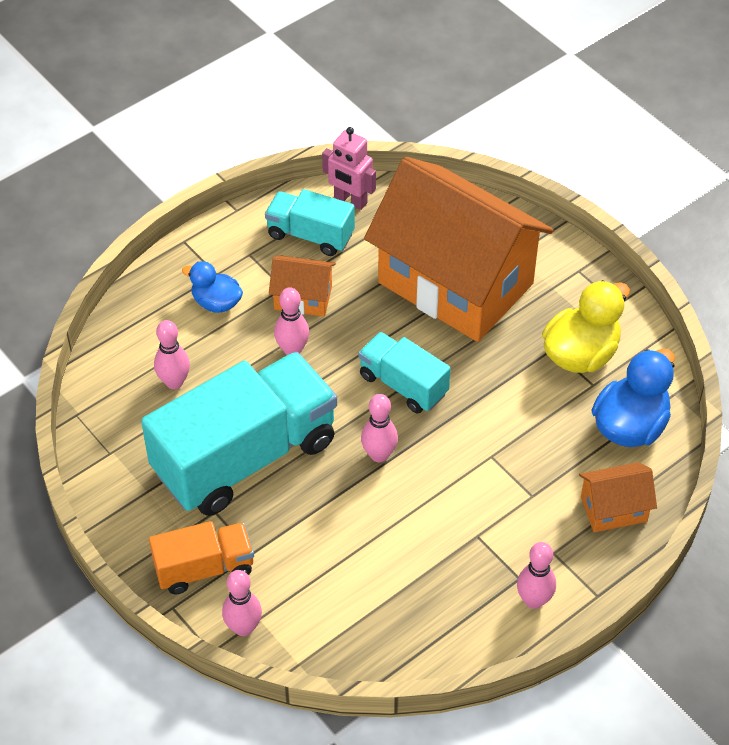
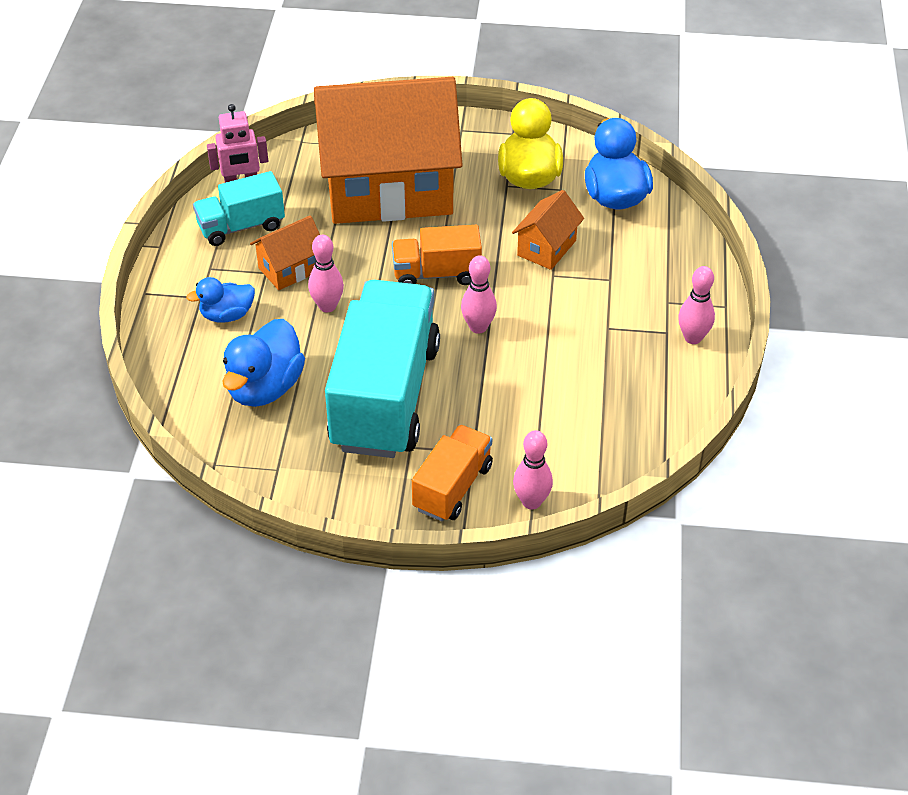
camera: 45 degrees left, 5 degrees down
pink bowling pin [154,320,190,389] -> blue duck [222,319,305,407]
turquoise truck [358,332,451,413] -> orange truck [392,225,482,285]
orange house [579,462,657,532] -> orange house moved to [512,190,584,270]

